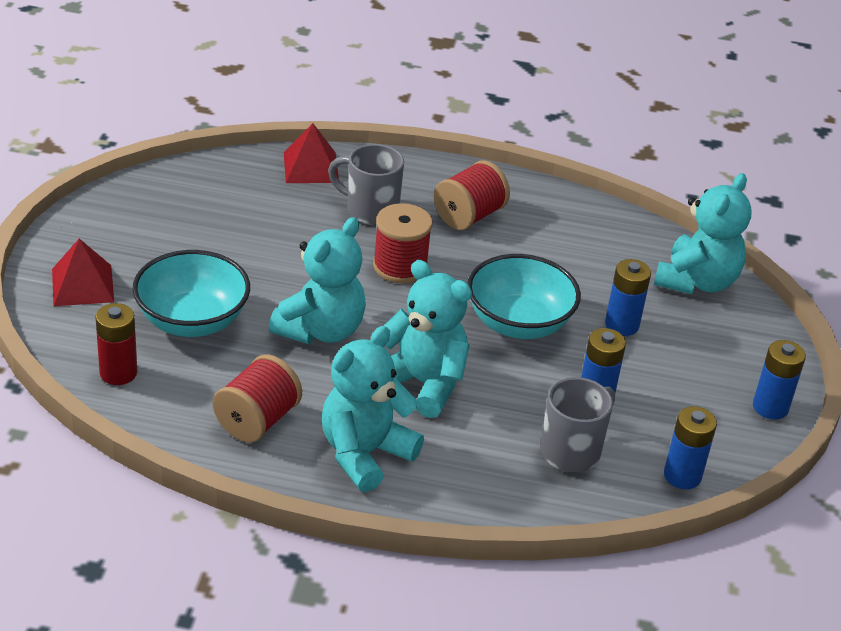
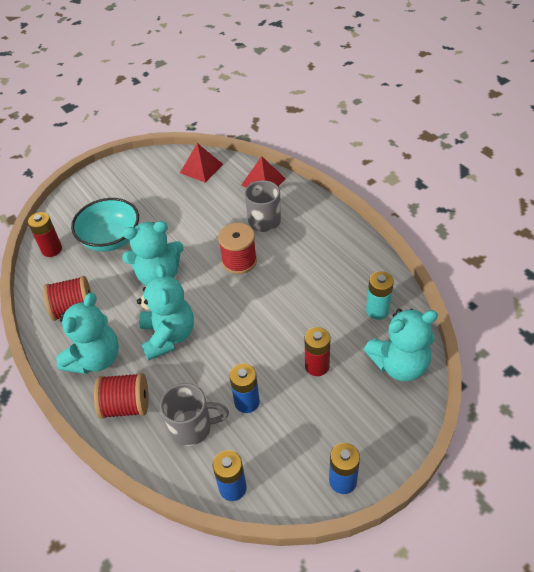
camera: 50 degrees right, 10 degrees up
red pyramid [52,239,114,306] -> red pyramid moved to [180,143,223,183]
turquoise teddy bear [322,326,424,492] -> turquoise teddy bear turned 120 degrees clockwise [56,293,119,374]
red spool [434,160,510,230] -> red spool moved to [94,373,149,419]
turquoise bowl [467,254,581,339] -> none
blue battery [605,259,651,336] -> red battery [305,327,330,376]
none -> turquoise battery [366,271,394,320]

